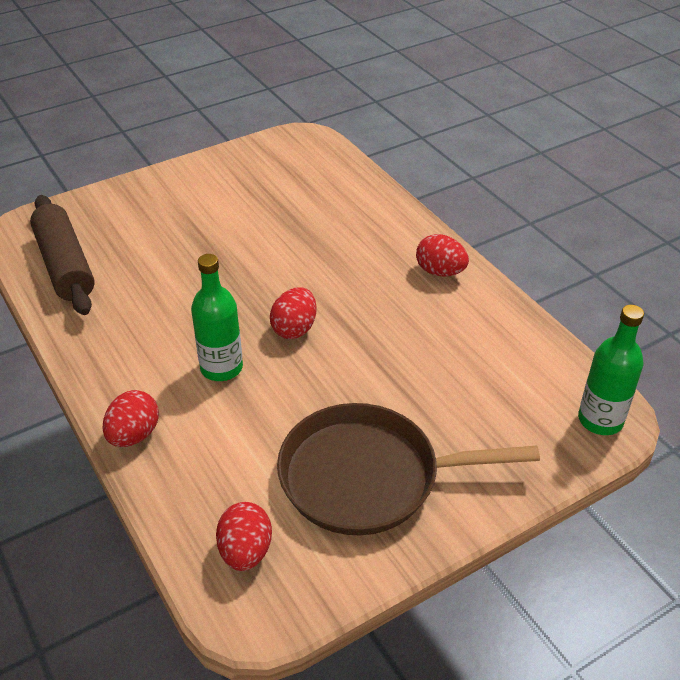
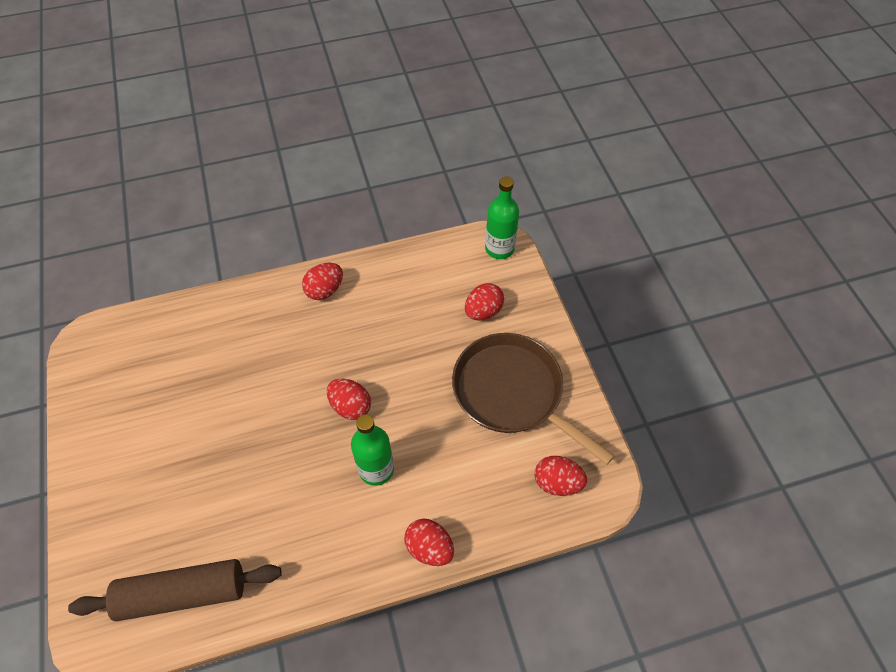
camera: 75 degrees left, 15 degrees up
brown pan [277,403,540,536] -> brown pan turned 120 degrees clockwise [452,333,615,465]
none -> red egg [465,283,504,320]

